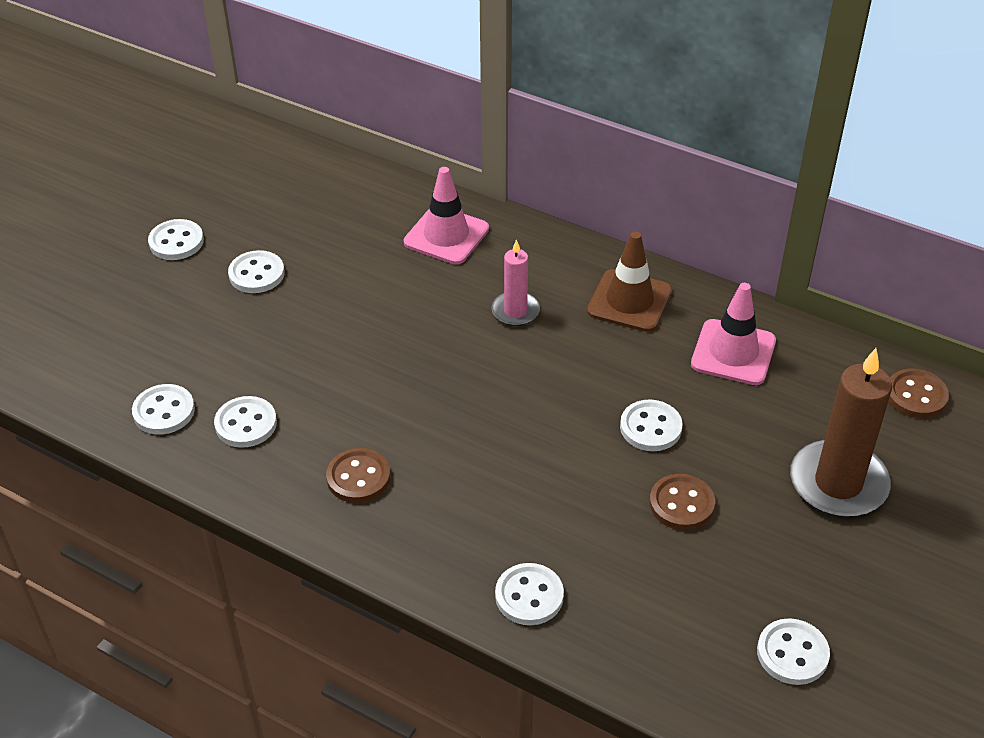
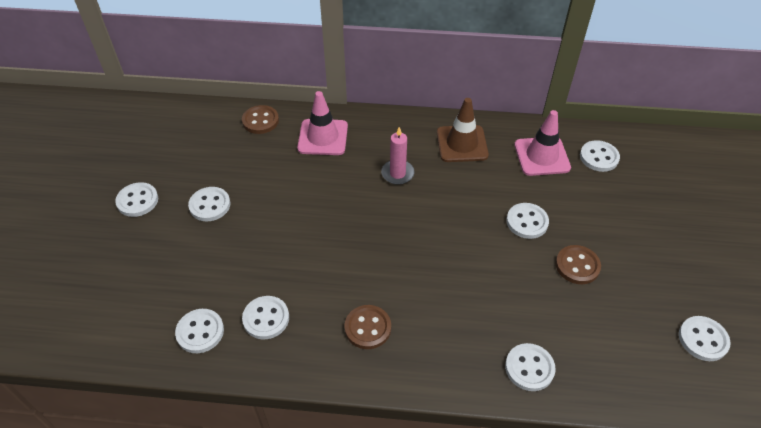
camera: 25 degrees left, 5 degrees up
brown candle [790,348,892,517] -> none
brown button [888,368,949,418] -> brown button moved to [242,105,279,134]
none -> white button [580,140,620,172]

